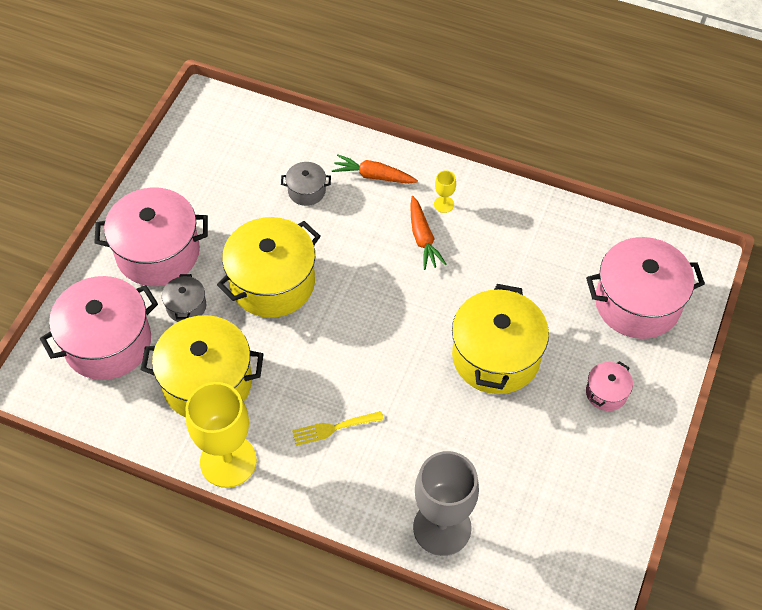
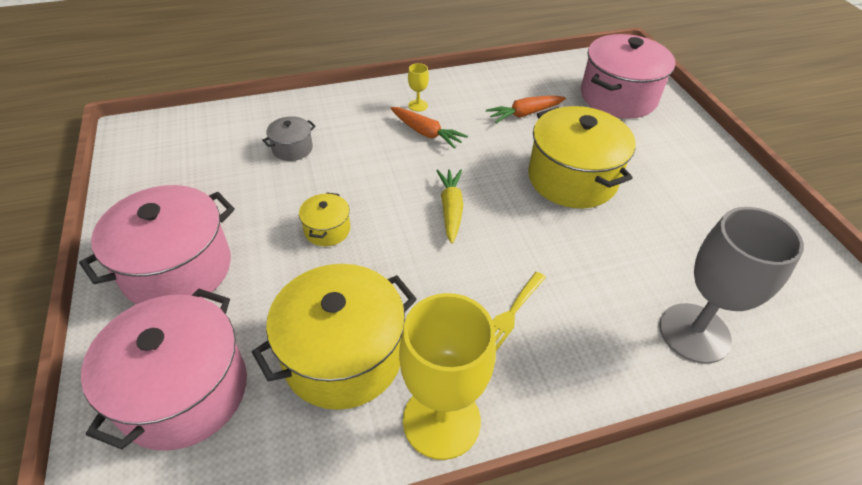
camera: 40 degrees left, 10 degrees down
grey pot [162,274,206,322] -> none
yellow pot [217,217,321,318] -> yellow pot [299,192,350,246], size x0.47
orange carrot [332,154,418,184] -> orange carrot moved to [486,96,566,123]
pink pot [586,361,633,411] -> none
none -> yellow carrot [436,169,463,244]

